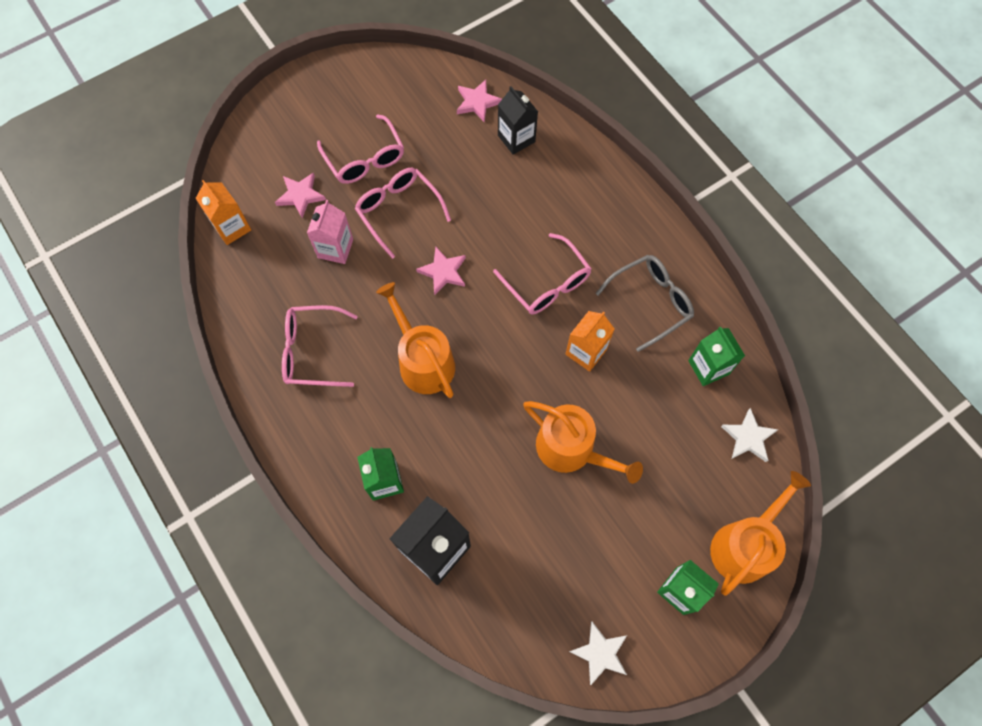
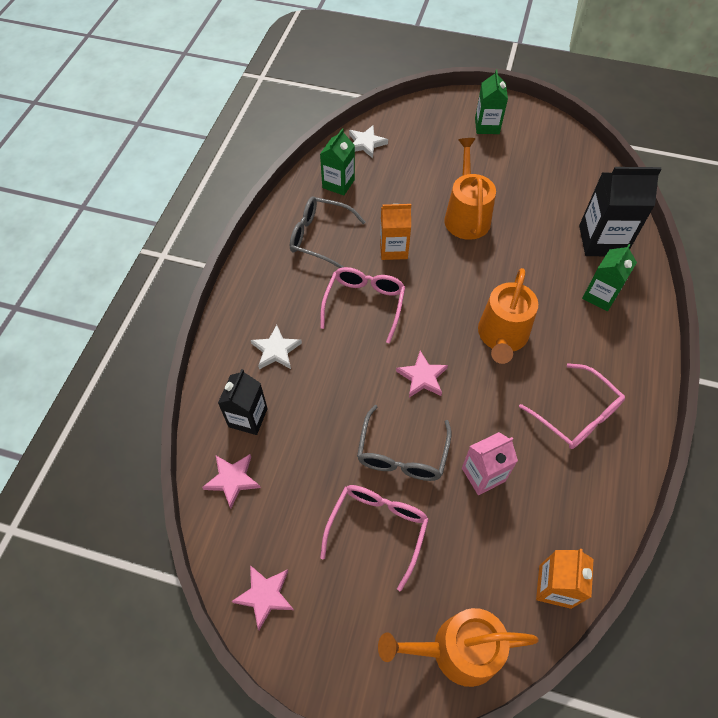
camera: 130 degrees left, 10 degrees down
pink star [275,173,326,218] -> pink star moved to [231,565,294,630]
pink glasses [355,168,451,259] -> grey glasses [357,405,451,481]
white star [569,621,627,685] -> white star moved to [251,325,302,369]
orange watering can [710,471,811,595] -> orange watering can moved to [378,608,539,687]

